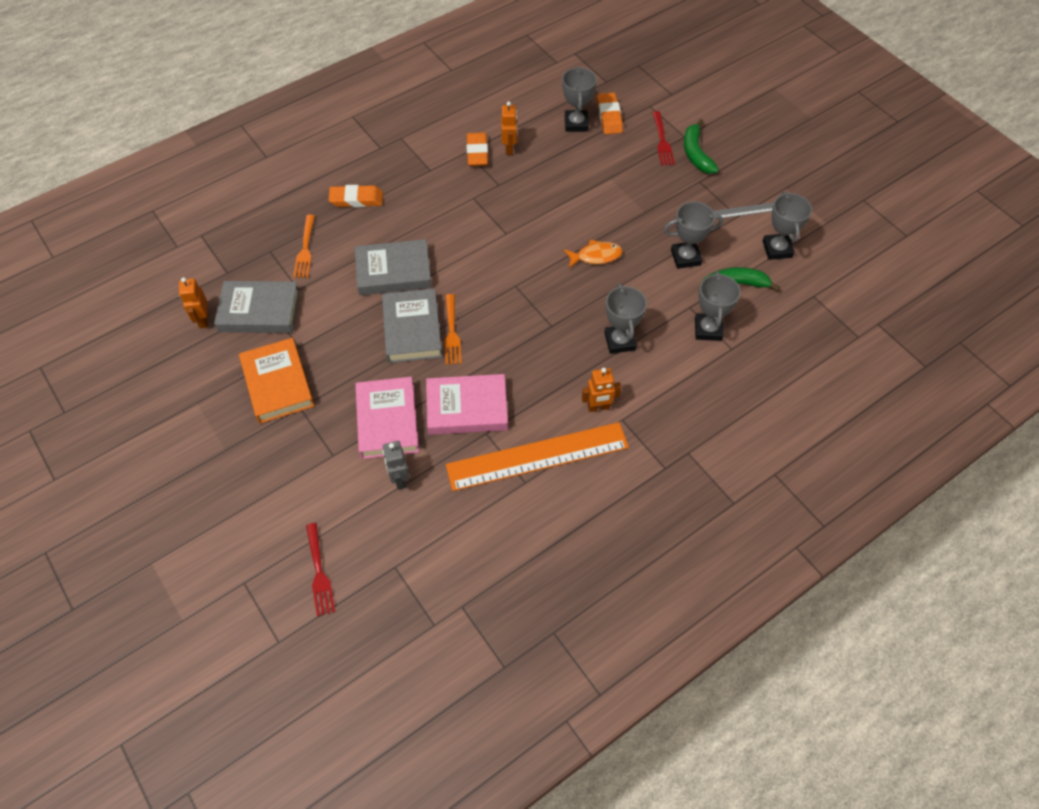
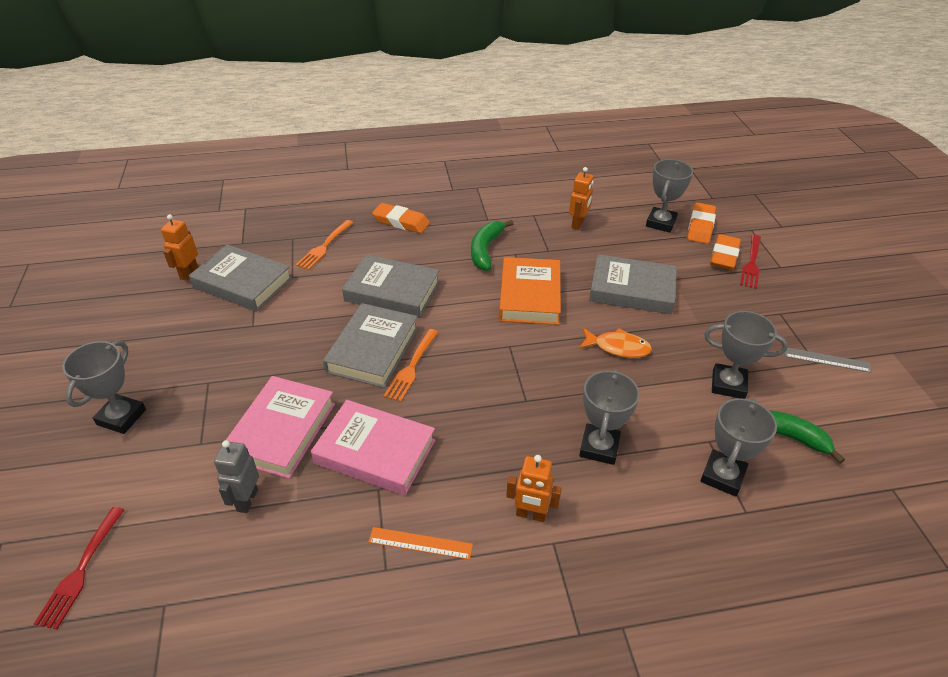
camera: 25 degrees right, 15 degrees down
orange book [239,338,315,424] -> orange book moved to [499,257,561,325]
orange ruler [446,422,629,491] -> orange ruler [368,527,473,560], size x0.41
orange eraser [466,132,488,166] -> orange eraser moved to [710,234,741,270]
green banana [684,119,719,174] -> green banana moved to [471,220,514,270]
grey trophy [763,191,812,260] -> grey trophy moved to [62,340,146,434]
none -> grey book [589,254,677,314]

